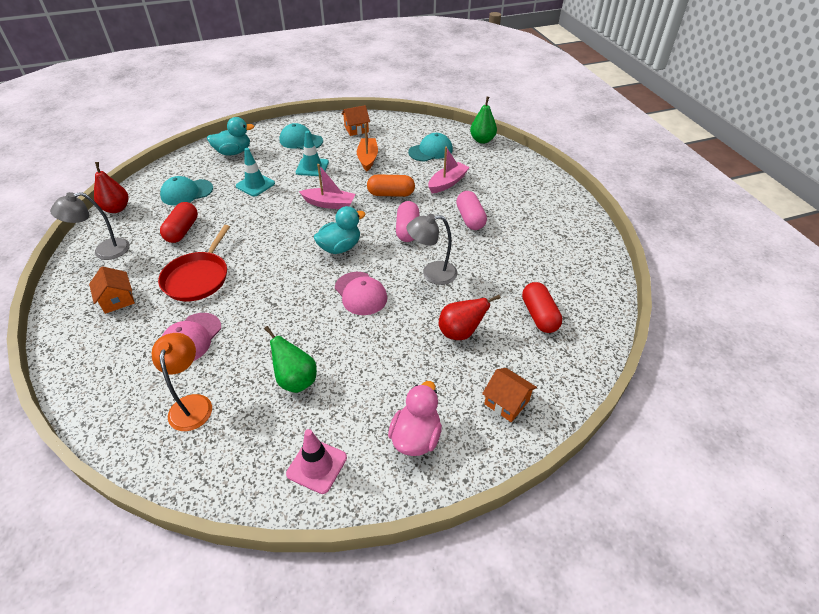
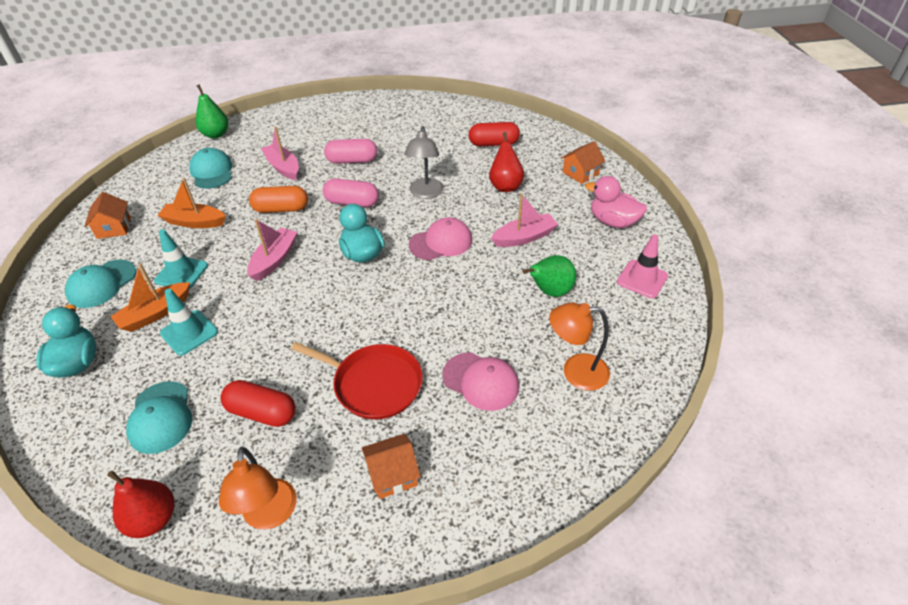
camera: 80 degrees left, 0 degrees up
grey lamp [50,192,130,260] -> orange lamp [219,447,297,530]
orange capsule [367,174,415,197] -> orange capsule turned 75 degrees clockwise [249,186,308,213]
none -> orange boat [111,263,190,332]
none -> pink boat [491,194,559,247]

